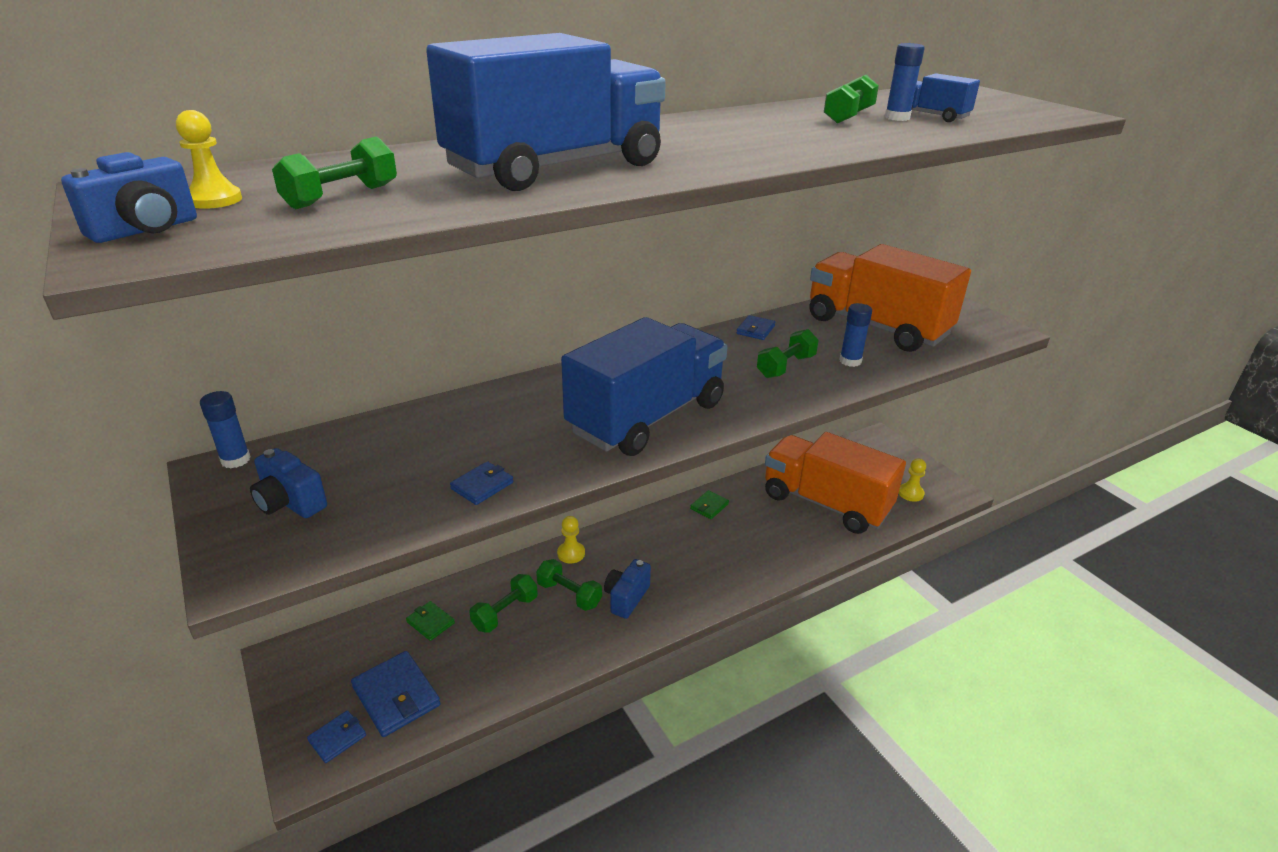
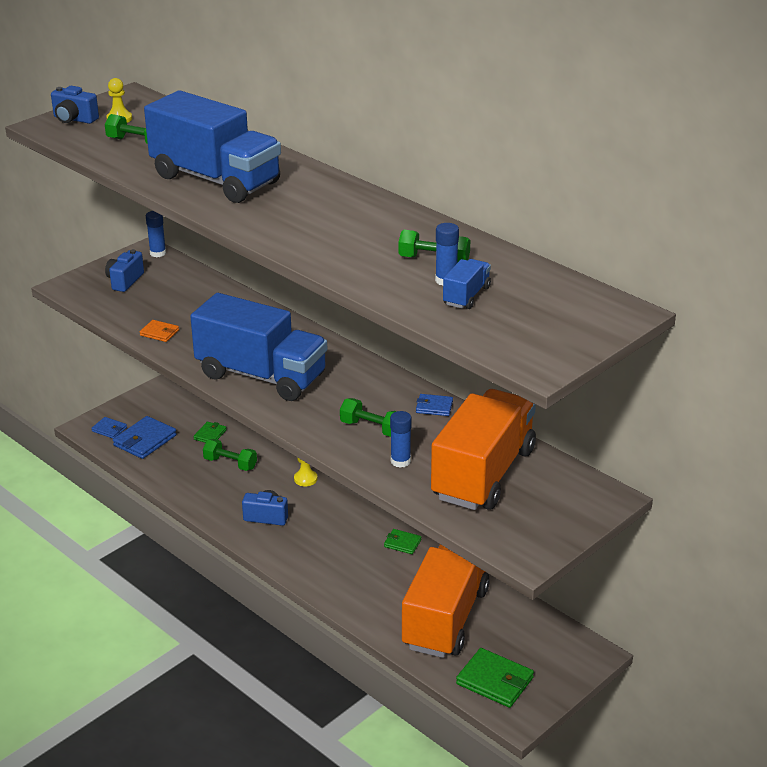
camera: 75 degrees right, 0 degrees up
blue wallet [450,461,513,505] -> orange wallet [140,320,179,342]
green dumbbell [536,559,602,611] -> none
yellow pawn [899,458,926,502] -> green wallet [456,648,534,708]

